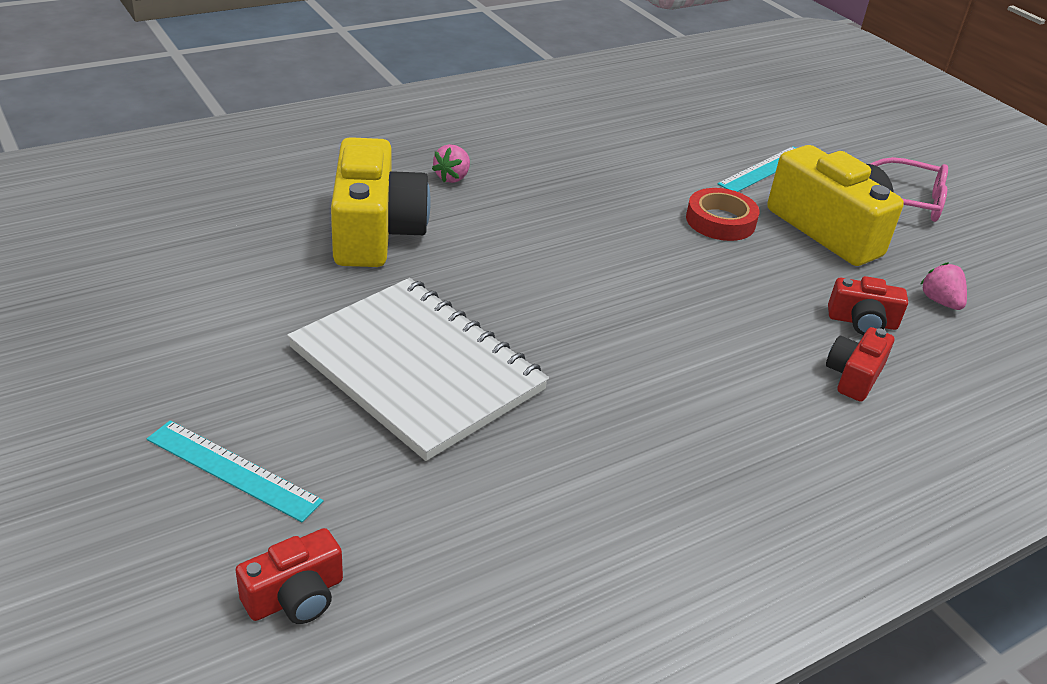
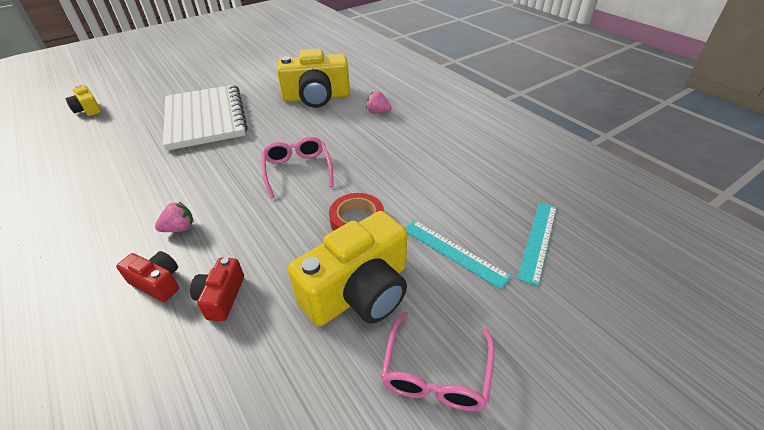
camera: 90 degrees right, 5 degrees up
turquoise ruler [147,421,323,522] -> turquoise ruler moved to [517,202,557,286]
red camera [236,528,343,624] -> yellow camera [65,85,101,116]
white notebook [287,278,549,461] -> white notebook turned 60 degrees counterclockwise [163,84,248,151]
pink strawberry [920,262,967,310] -> pink strawberry moved to [155,202,194,232]
none -> pink glasses [262,137,333,198]

